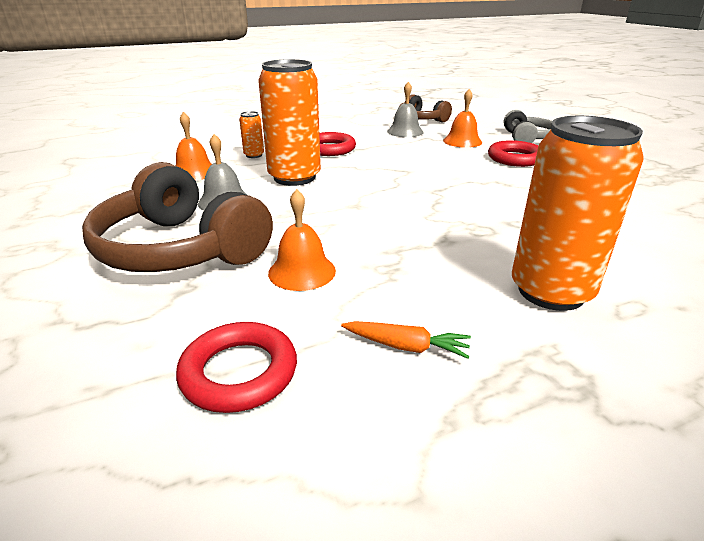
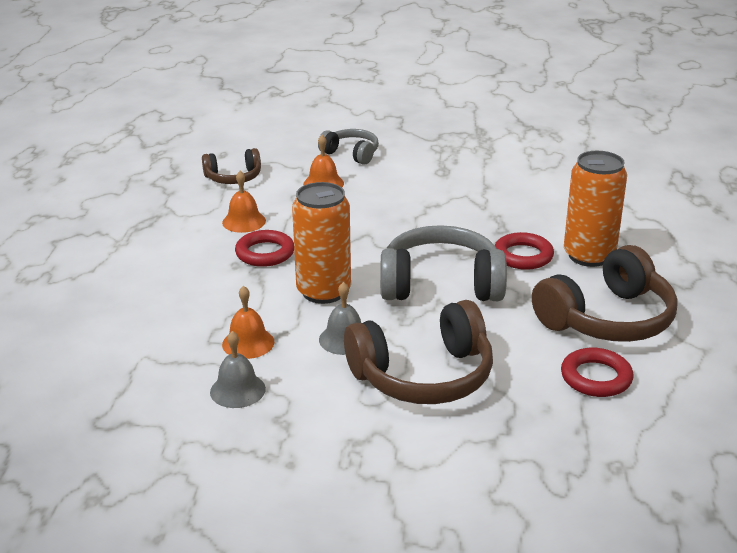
camera: 60 degrees left, 0 degrees up
orange can [239,111,264,158] -> none
orange bell [268,189,336,291] -> orange bell moved to [222,171,266,233]
orange carrot [341,321,471,359] -> brown headphones [532,245,678,342]
grey bell [387,82,424,137] -> grey bell moved to [210,331,266,408]
red ring [488,140,538,167] -> red ring moved to [495,232,554,270]
none -> grey headphones [380,225,507,301]

